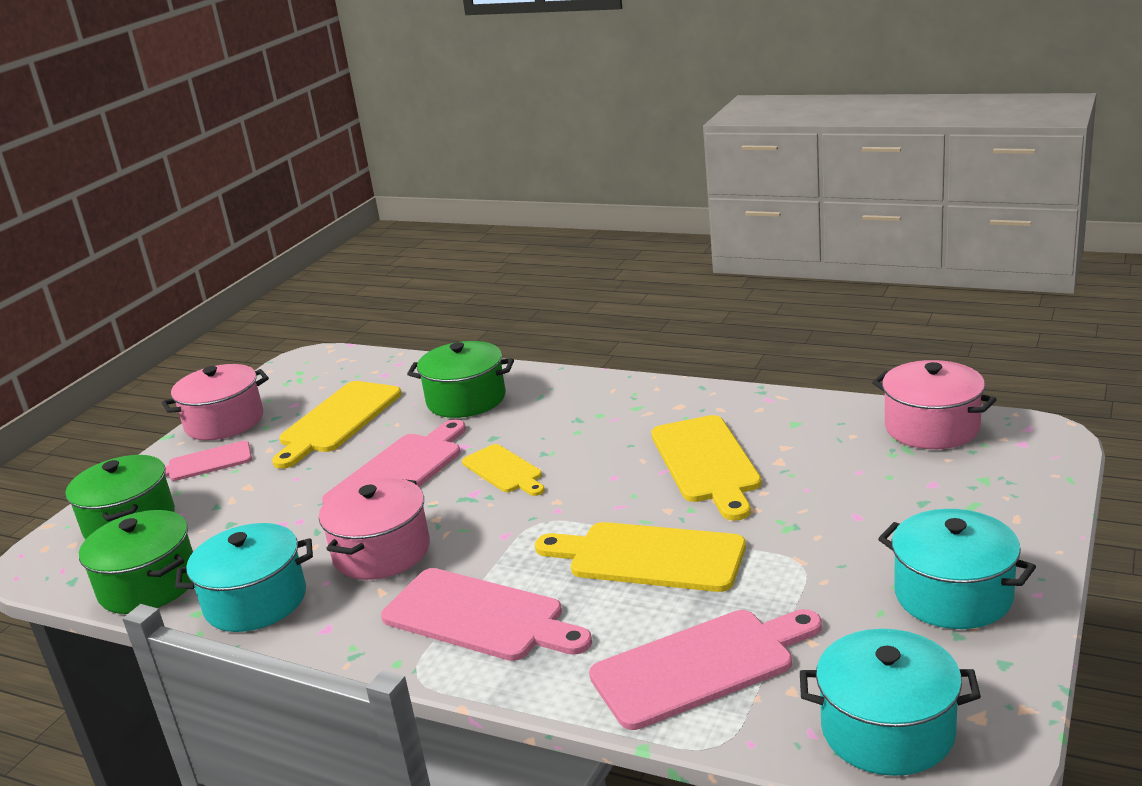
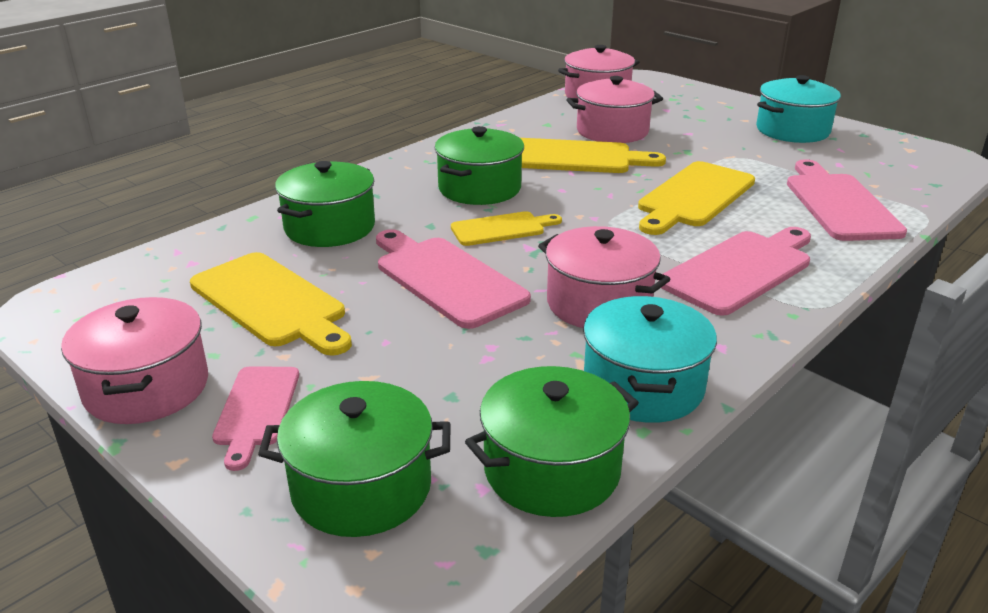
camera: 75 degrees left, 5 degrees up
turquoise pot [800,629,981,776] -> none
none -> green pot [435,126,524,205]
none -> pink pot [567,76,663,143]

